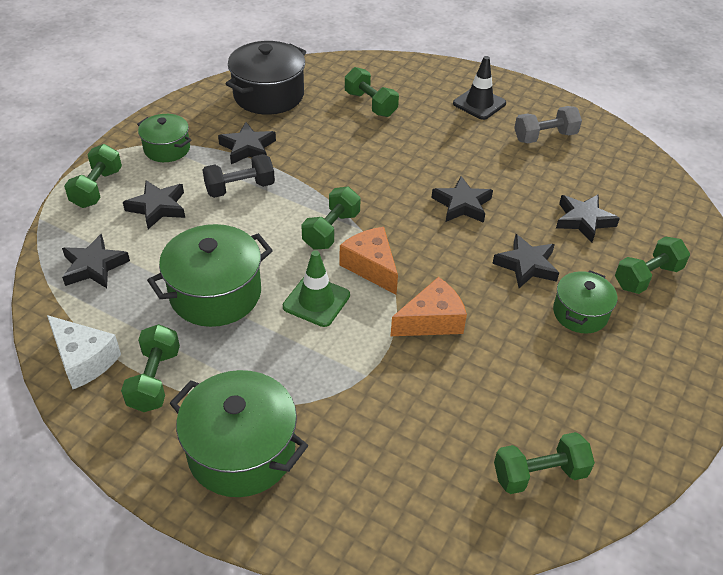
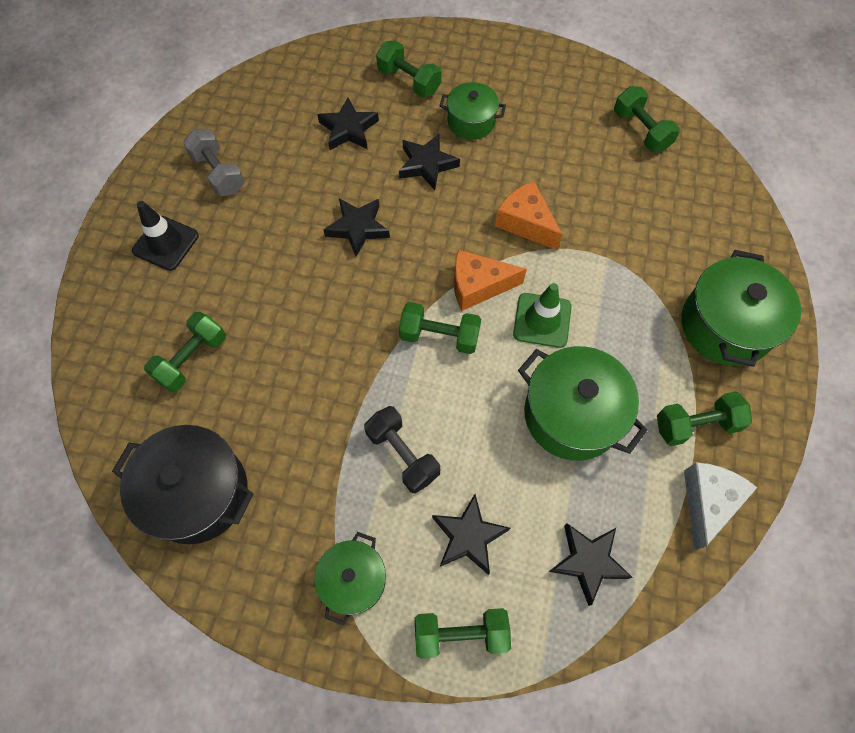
camera: 105 degrees left, 20 degrees up
black star [218,122,276,164] -> none
orange cheese [340,227,398,295] -> orange cheese turned 45 degrees clockwise [454,250,527,311]

